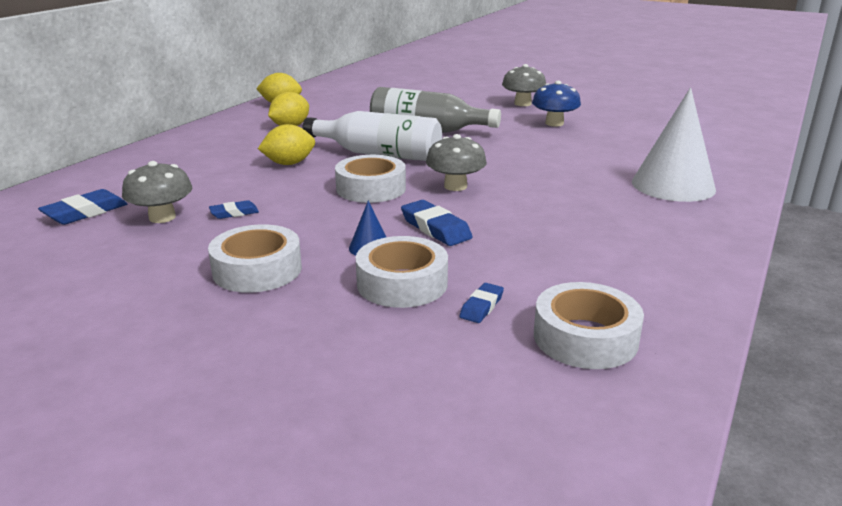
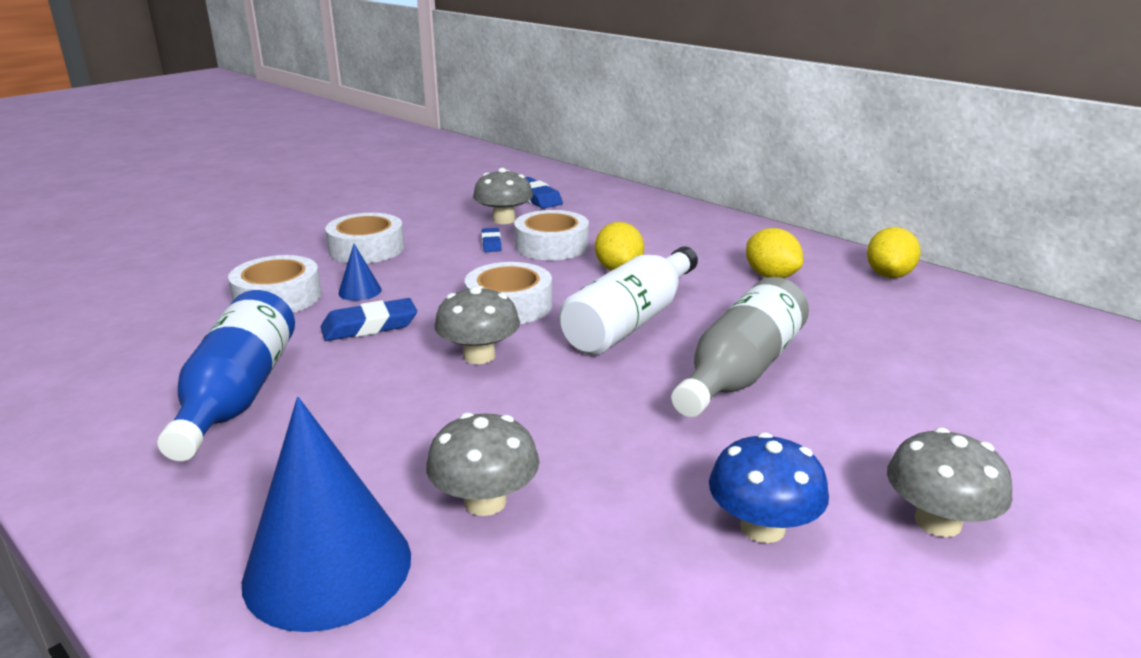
camera: 105 degrees right, 0 degrees up
blue eraser [459,283,504,323] -> none
white tape [534,282,644,369] -> white tape moved to [514,210,589,260]
white cone [632,87,716,202] -> blue cone [242,397,411,632]
none -> blue bottle [157,290,295,461]
none -> grey mushroom [426,413,539,516]

